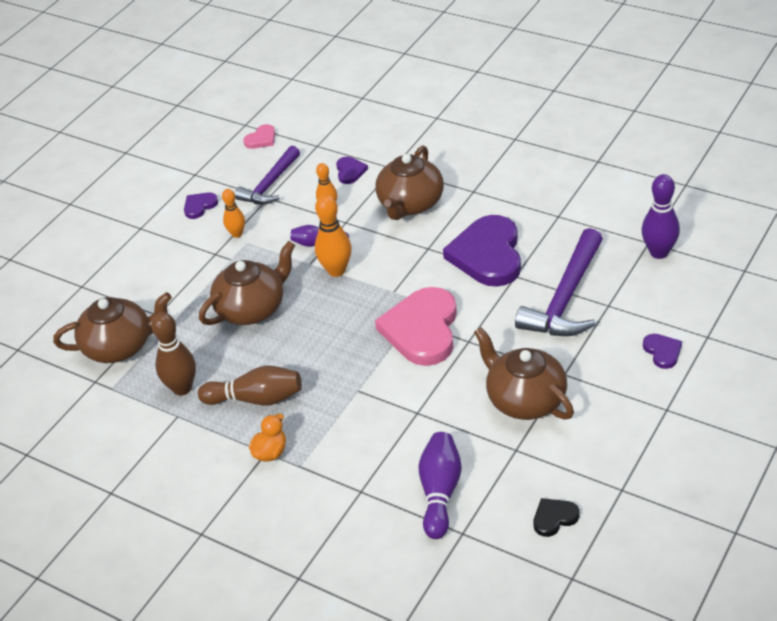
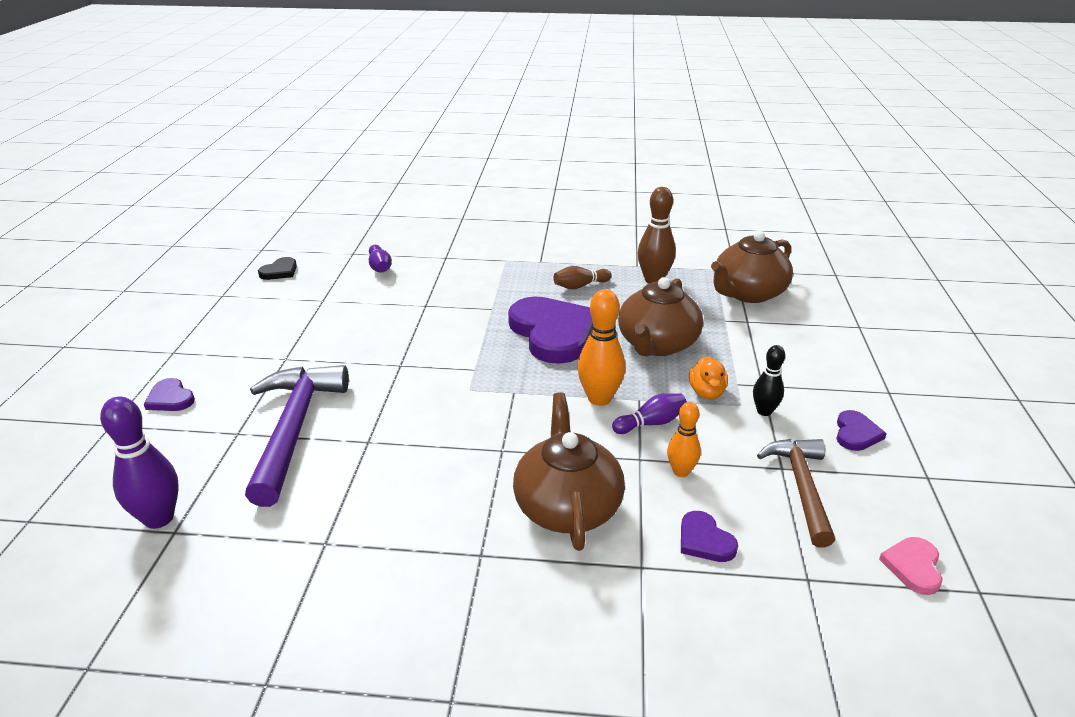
camera: 150 degrees right, 10 degrees down
brown bowling pin [198,365,302,406] -> brown bowling pin [553,266,612,289], size x0.62
orange bowling pin [222,189,245,238] -> black bowling pin [753,345,785,416]
purple hammer [235,146,300,205] -> brown hammer [757,439,835,548]
orange duck [249,414,286,462] -> orange duck moved to [689,356,728,399]
pink heart [375,287,457,366] -> none
purple bowling pin [419,432,462,539] -> purple bowling pin [369,245,392,272], size x0.62
purple heart [443,215,521,287] -> purple heart moved to [508,297,593,364]
brown teapot [474,327,574,420] -> none

